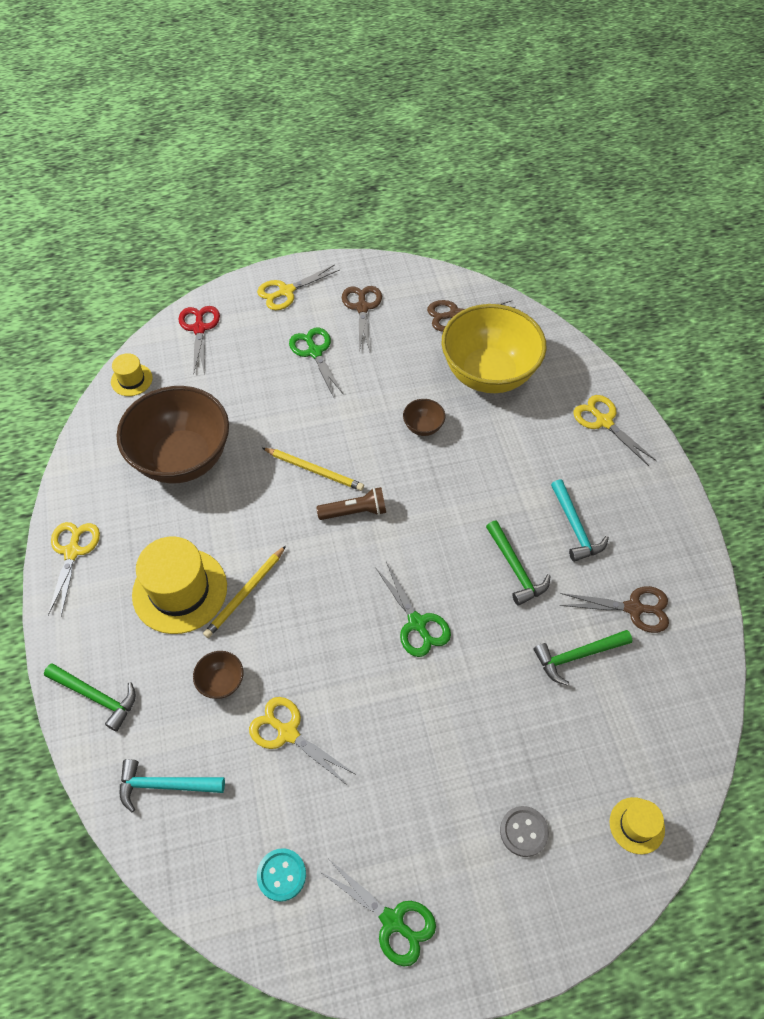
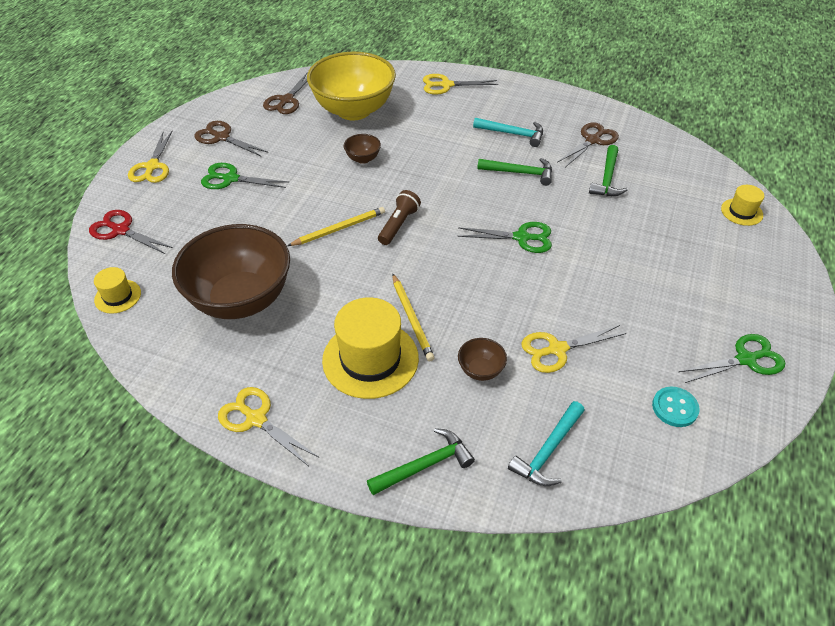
camera: 55 degrees left, 10 degrees down
grey button [500,806,549,857] -> none

